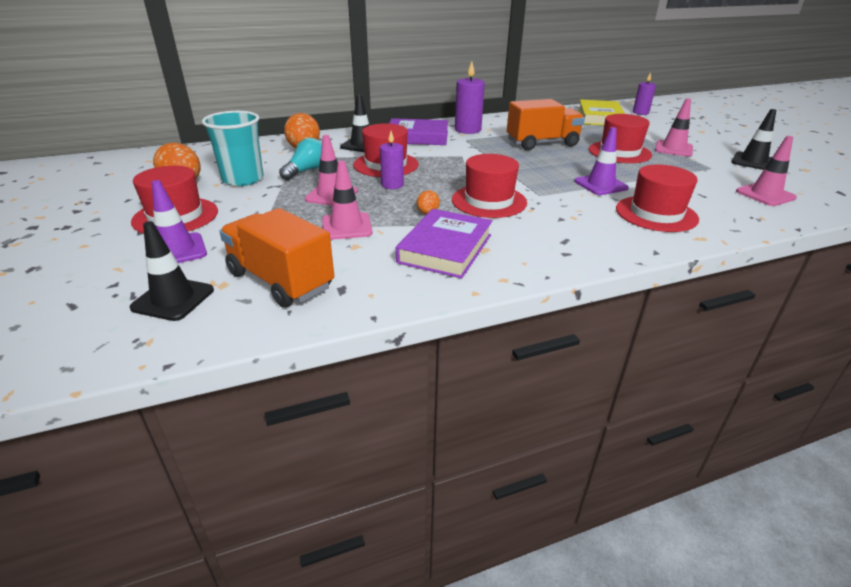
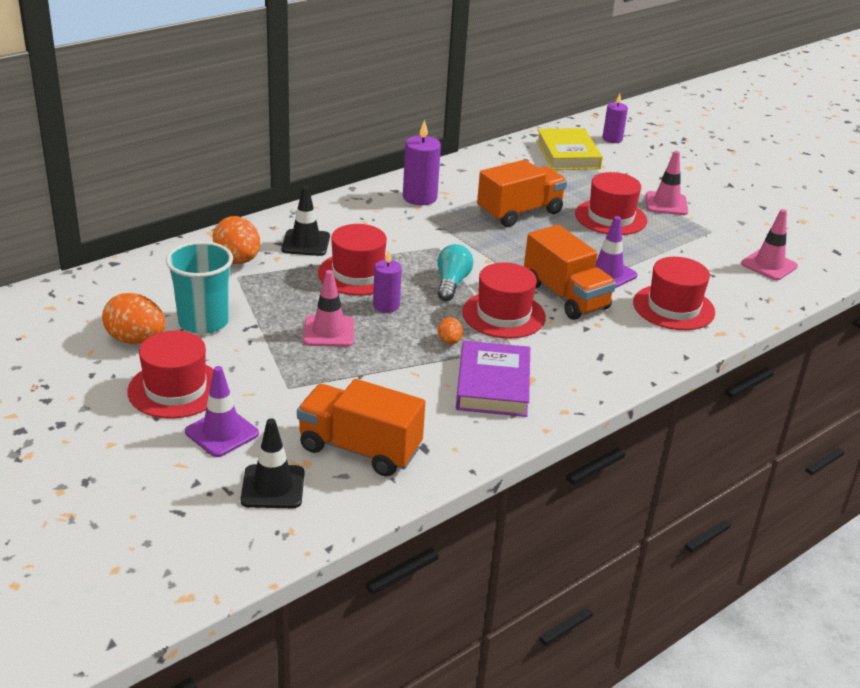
camera: 20 degrees left, 0 degrees up
turquoise light bulb [279,138,322,180] -> turquoise light bulb moved to [437,244,473,301]
pink traffic cone [322,161,372,240] -> none
purple book [389,118,448,145] -> none
black traffic cone [731,109,776,170] -> none
none -> orange truck [524,225,616,320]

